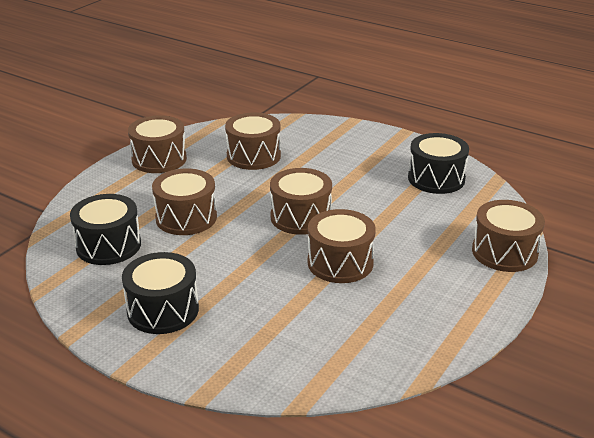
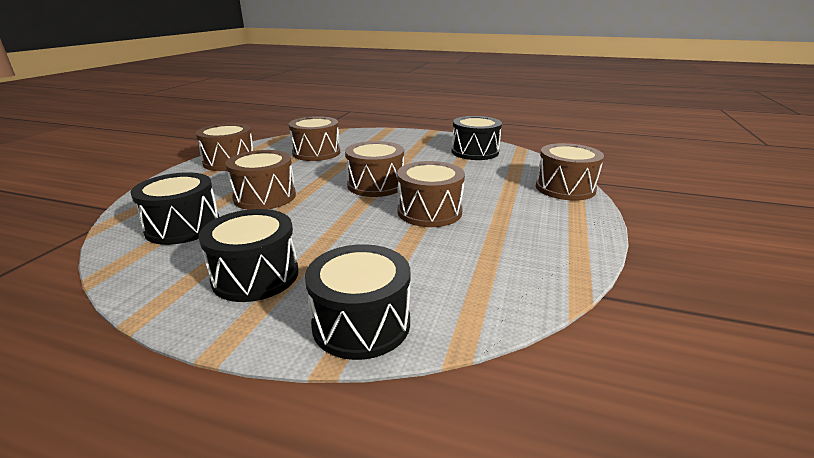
camera: 15 degrees left, 5 degrees down
none -> black drum [305,244,411,360]

